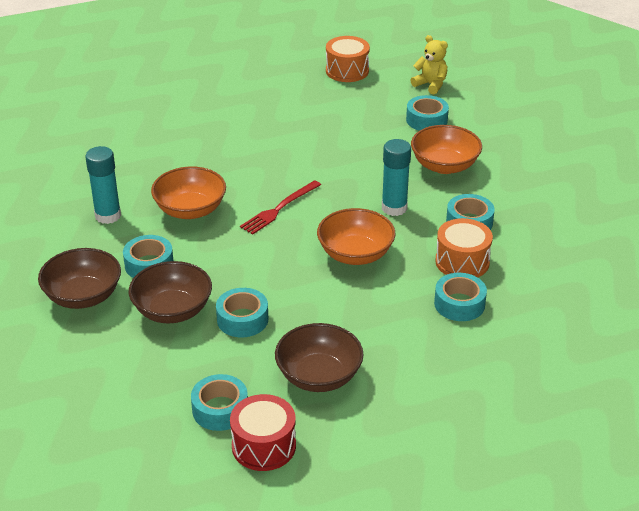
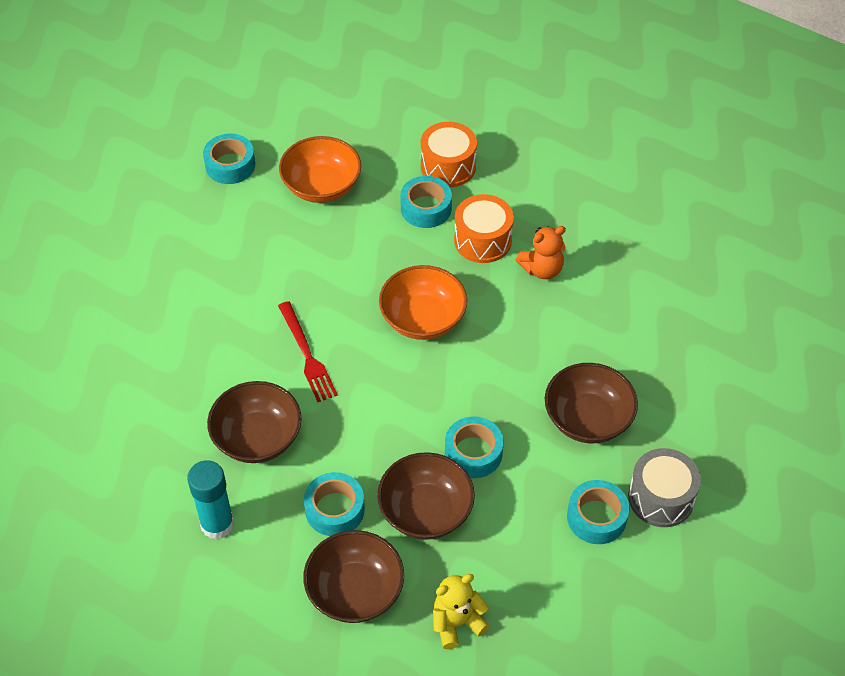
camera: 65 degrees left, 15 degrees up
orange bowl [151,166,226,219] -> brown bowl [207,381,302,463]
red drum [230,394,296,471] -> grey drum [628,448,701,527]
orange drum [326,36,370,82] -> orange drum moved to [421,122,477,187]
turquoise glue stick [382,139,411,216] -> none
yellow teddy bear [411,35,448,94] -> yellow teddy bear moved to [433,574,490,649]
turquoise tape [434,273,487,321] -> orange teddy bear [516,226,566,279]

